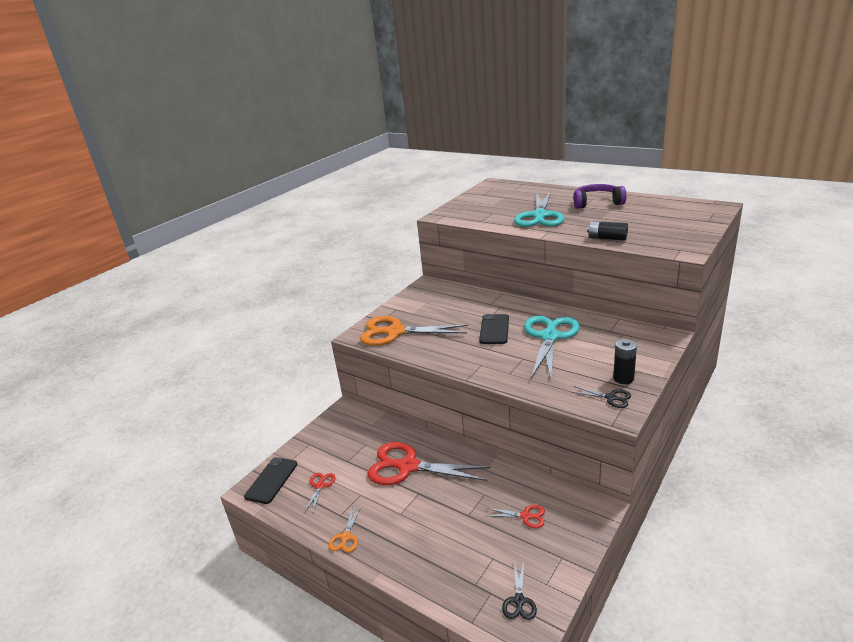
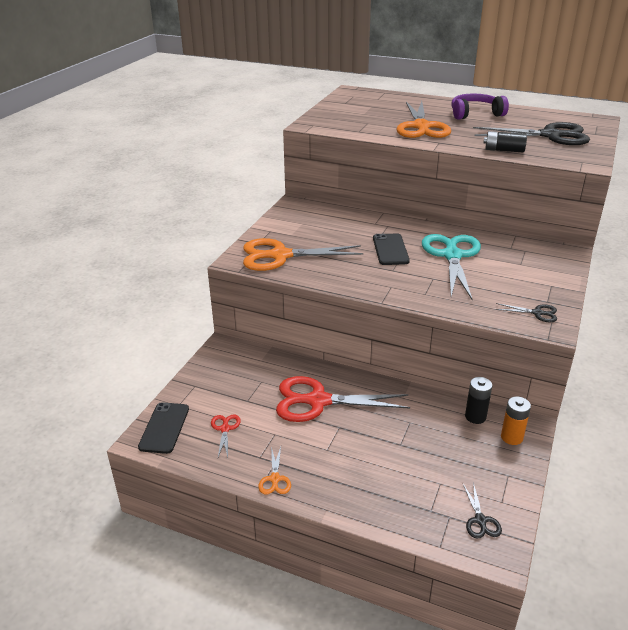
camera: 15 degrees left, 5 degrees up
red scissors [486,505,545,528] -> none
turquoise scissors [514,191,565,227] -> orange scissors [396,101,451,138]
black battery [613,339,637,384] -> black battery moved to [465,377,492,424]
none -> black scissors [473,122,590,145]
none -> orange battery [501,396,531,445]

